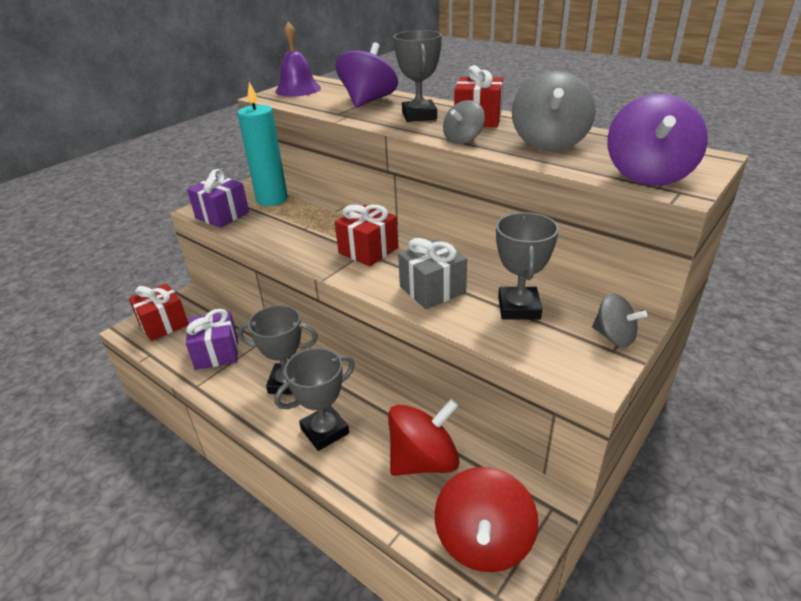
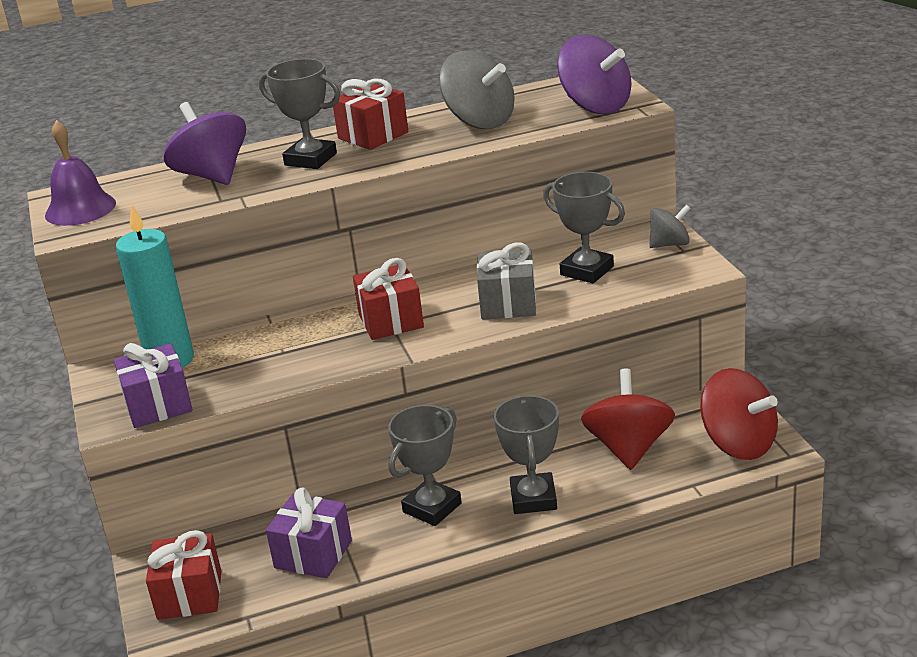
camera: 55 degrees left, 5 degrees down
grey spinning top [443,100,485,144] -> none

